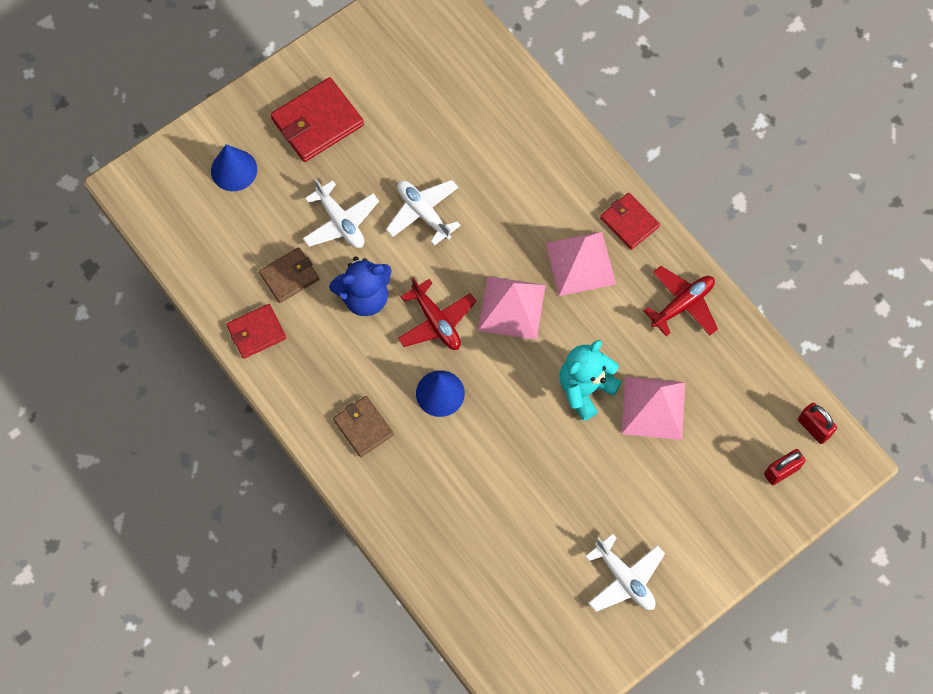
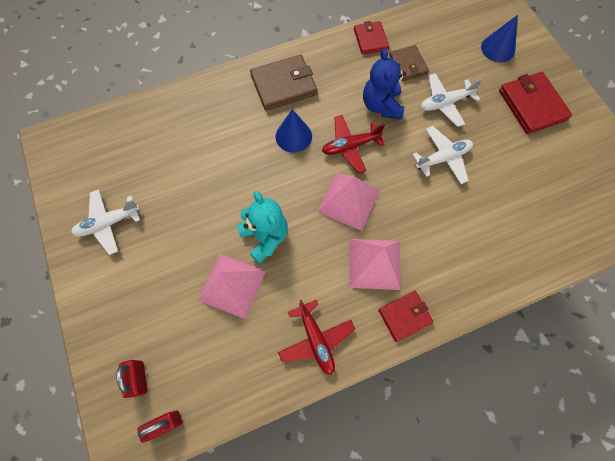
camera: 105 degrees right, 0 degrees up
brown wallet [333,396,394,457] -> brown wallet [250,55,318,111], size x1.59

